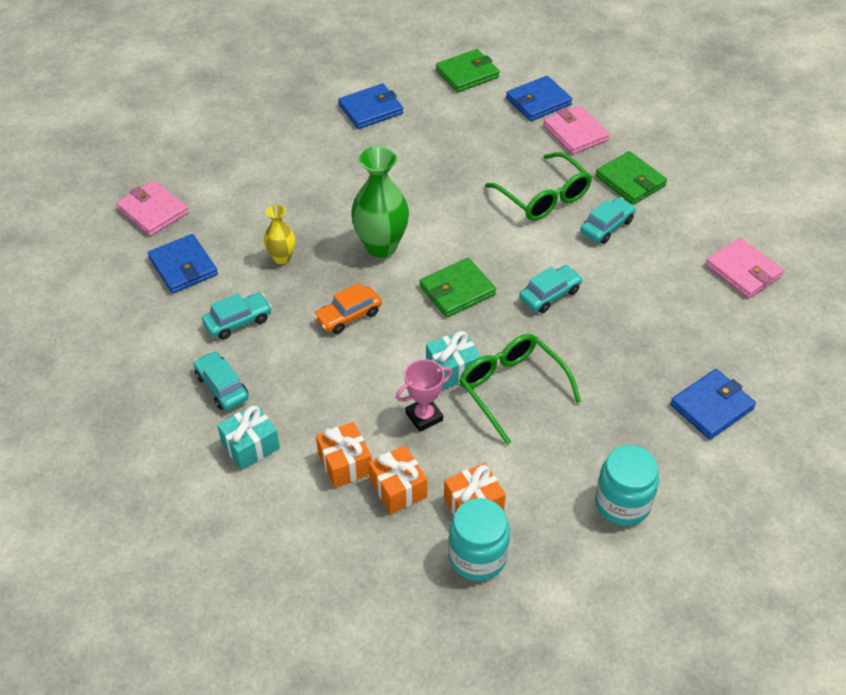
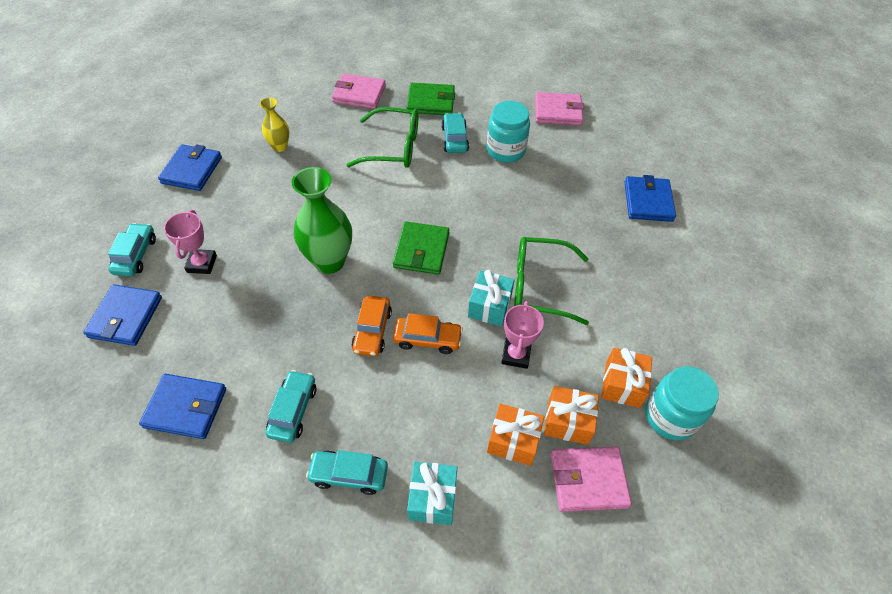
camera: 50 degrees left, 5 degrees up
pink wallet [116,180,189,236] -> pink wallet moved to [551,446,632,512]
yellow vase [264,205,295,264] -> yellow vase moved to [260,98,289,152]
green wallet [436,49,500,92] -> none
blue wallet [506,76,572,121] -> blue wallet moved to [83,284,162,346]
turquoise car [519,265,583,313] -> turquoise car moved to [108,223,156,276]
turquoise jar [595,445,659,526] -> turquoise jar moved to [487,101,530,163]
none -> pink trophy [164,210,217,274]
none -> orange car [393,313,463,354]

